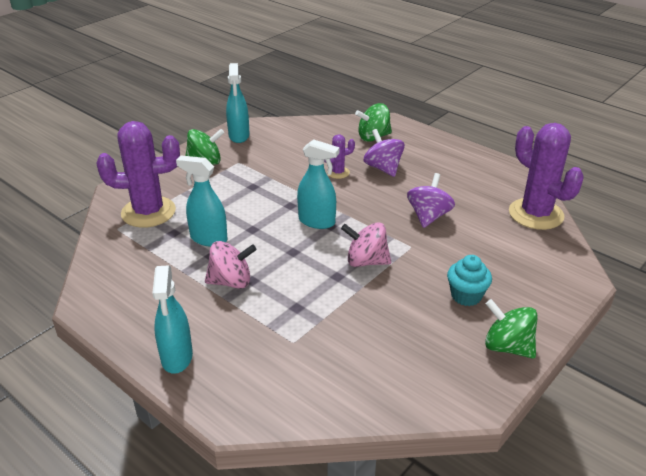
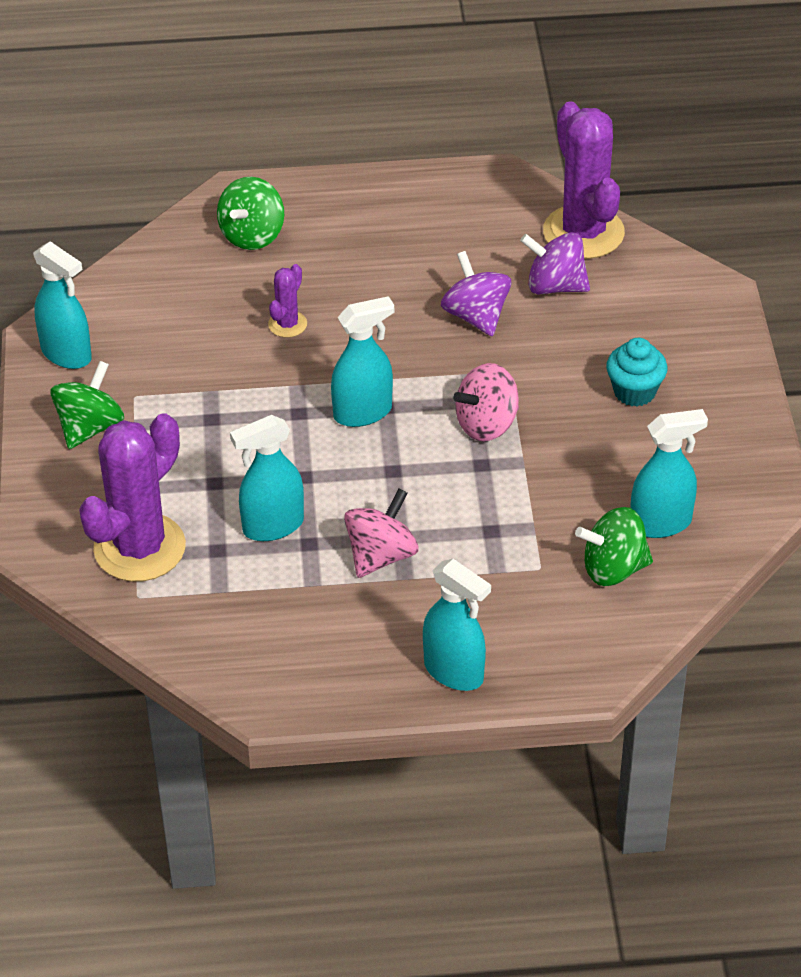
camera: 45 degrees left, 10 degrees up
purple spinning top [364,129,405,177] -> purple spinning top moved to [520,232,590,294]
green spinning top [485,299,538,359] -> green spinning top moved to [575,507,653,586]
purple cactus [509,123,584,230] -> purple cactus turned 60 degrees clockwise [543,101,625,259]
none -> turquoise spray bottle [631,409,708,538]

